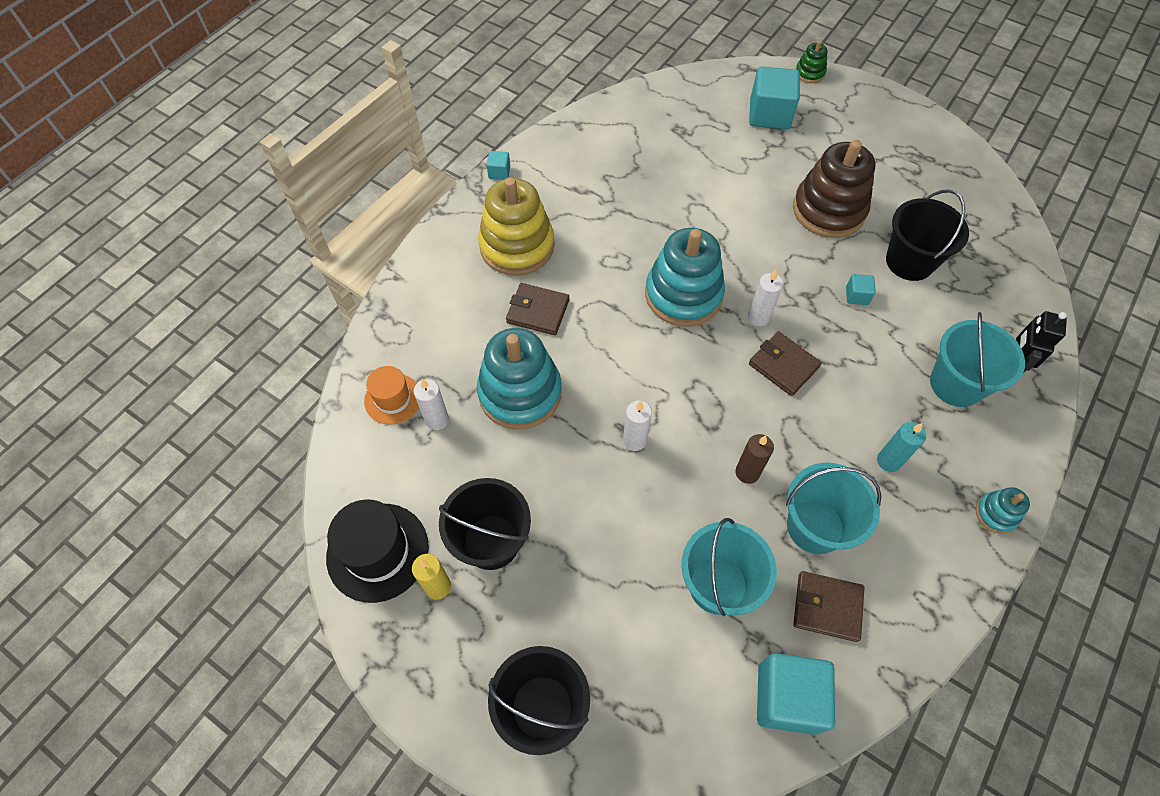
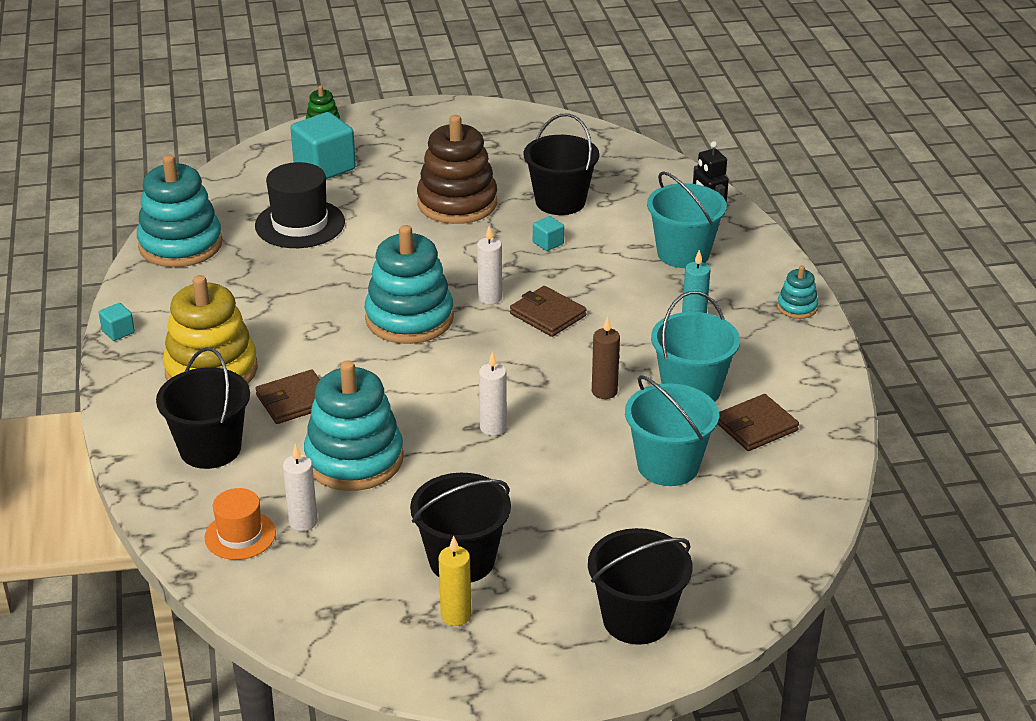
camera: 45 degrees left, 25 degrees down
black hat [326,500,429,603] -> black hat moved to [255,162,345,248]
brown wallet [749,332,822,396] -> brown wallet turned 45 degrees clockwise [510,286,587,337]
turquoise cube [757,653,835,735] -> none
none -> turquoise stacking toy [137,155,222,267]
none -> black bucket [156,347,250,469]

